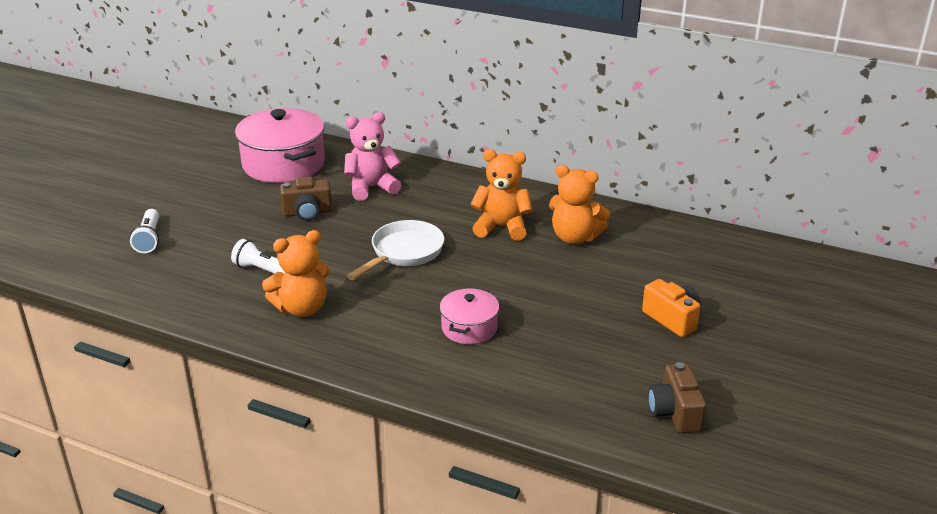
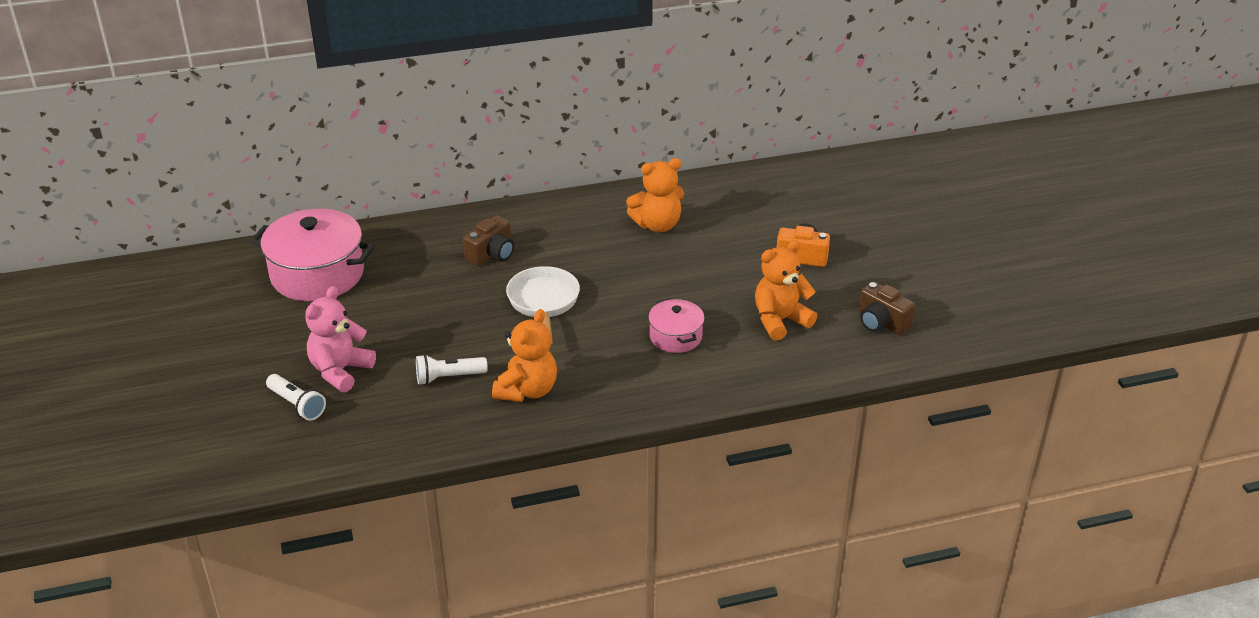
camera: 40 degrees left, 5 degrees up
brown camera [280,177,332,221] -> brown camera moved to [463,215,514,266]
pink teddy bear [344,112,402,201] -> pink teddy bear moved to [306,286,376,392]
orange teddy bear [470,149,533,241] -> orange teddy bear moved to [755,240,817,341]

